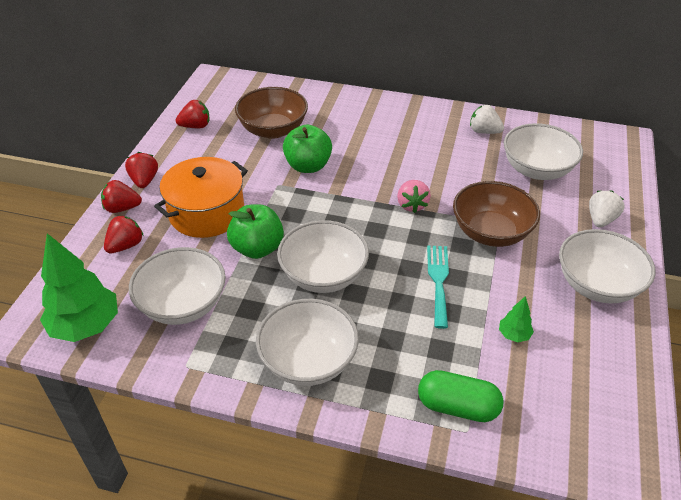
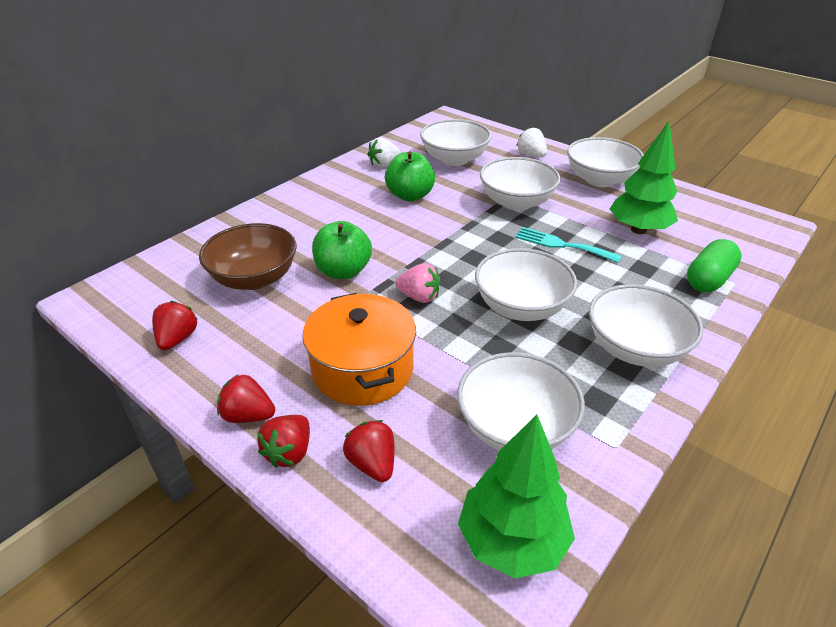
camera: 65 degrees left, 5 degrees down
green apple [227,204,284,259] -> green apple moved to [385,151,435,201]
pink strawberry [397,180,431,213] -> pink strawberry moved to [395,263,440,303]
brown bowl [453,181,540,247] -> white bowl [480,157,561,211]
green tree [499,296,534,343] -> green tree [610,121,678,234], size x2.19

